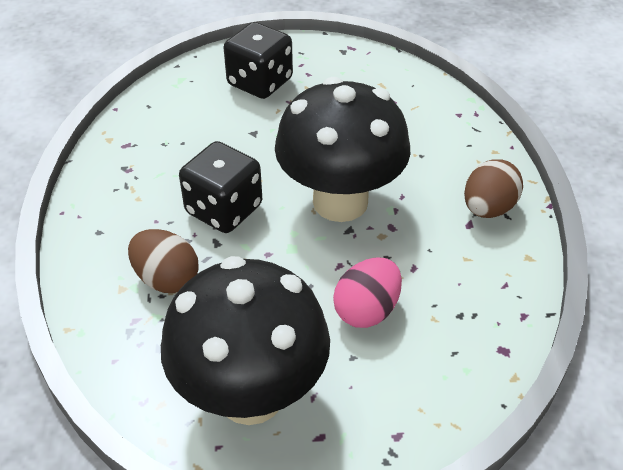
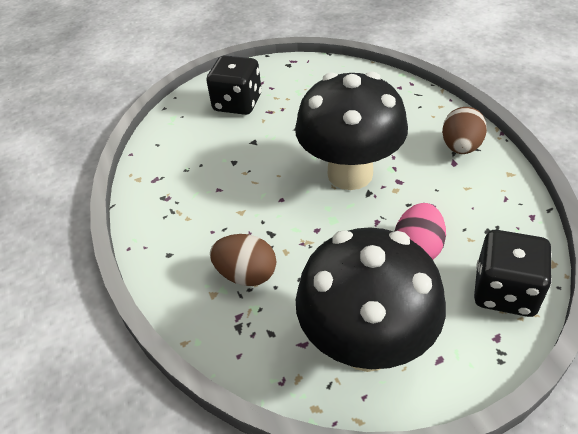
camera: 15 degrees left, 0 degrees up
black dice [179,141,262,233] -> black dice moved to [474,230,552,317]

